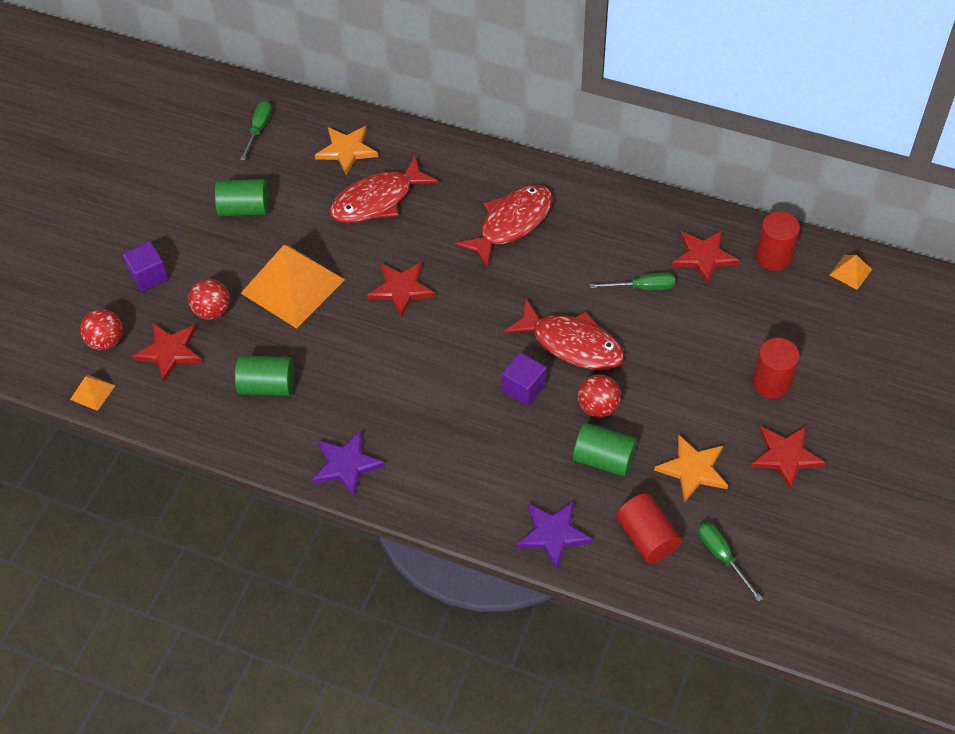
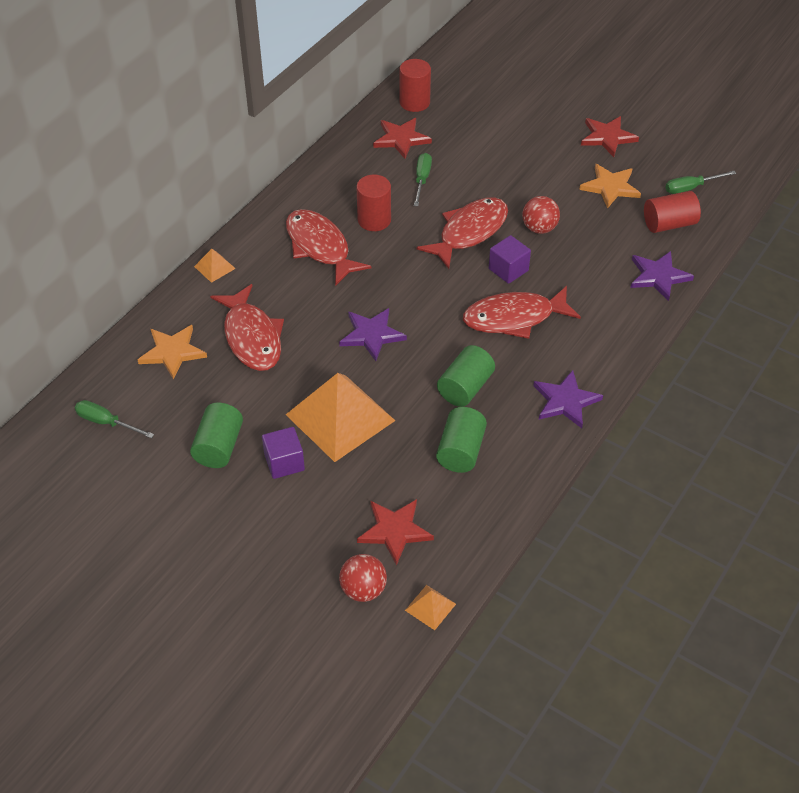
camera: 80 degrees left, 5 degrees down
purple cube [123,242,169,292] -> purple cube moved to [262,427,305,479]
red ball [188,279,230,320] -> none
red star [367,262,435,318] -> purple star [339,308,407,361]
green cylinder [573,423,637,477] -> green cylinder moved to [437,345,495,407]
red cylinder [752,338,800,399] -> red cylinder moved to [356,175,391,231]
orange pyramid [830,255,872,290] -> orange pyramid moved to [194,249,236,283]
none -> red fish [463,286,581,339]

